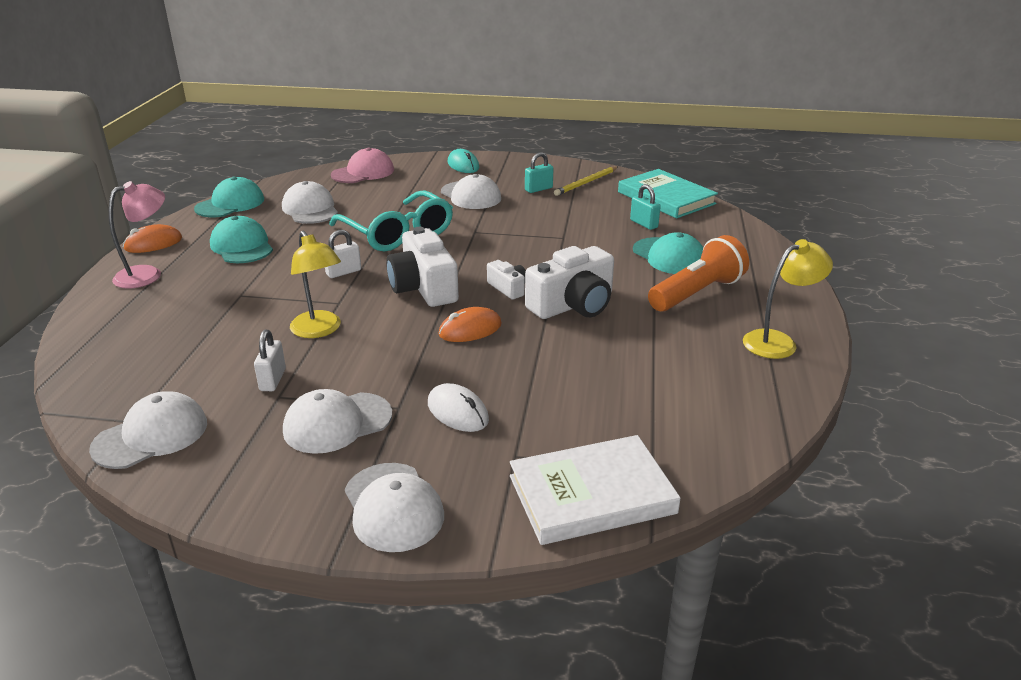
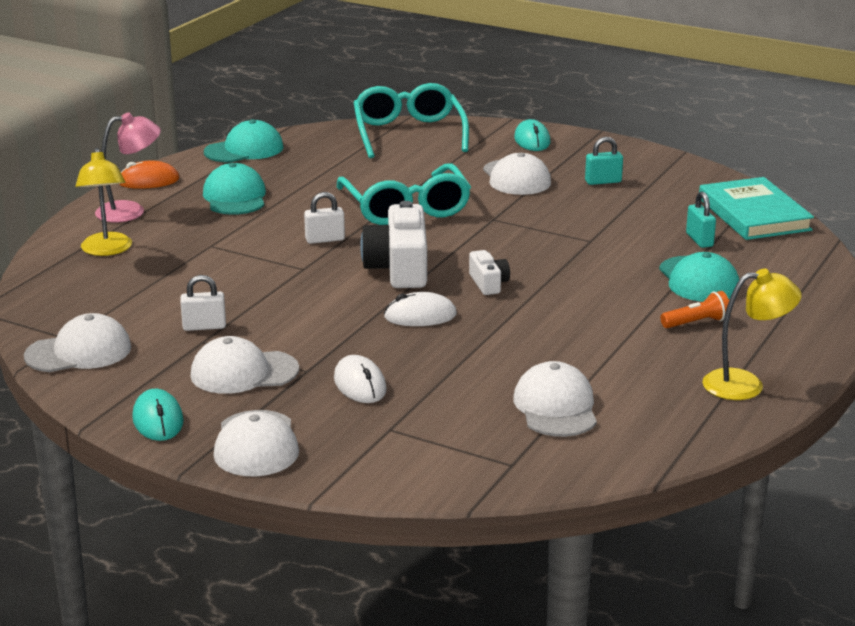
camera: 20 degrees right, 5 degrees down
white padlock [254,330,286,391] -> white padlock turned 60 degrees clockwise [180,275,226,331]
white cap [282,181,338,224] -> white cap moved to [513,361,597,437]
yellow lamp [290,231,341,338] -> yellow lamp moved to [76,148,132,256]
pink cap [331,147,394,183] -> turquoise glasses [354,83,469,158]
orange mouse [438,307,502,342] -> white mouse [384,292,457,326]
white book [510,435,681,545] -> none
white camera [525,246,614,319] -> none
yellow pencil [554,166,618,196] -> none
orange flashlight [648,235,749,312] -> orange flashlight [660,291,729,328], size x0.52
none -> turquoise mouse [132,389,184,441]

